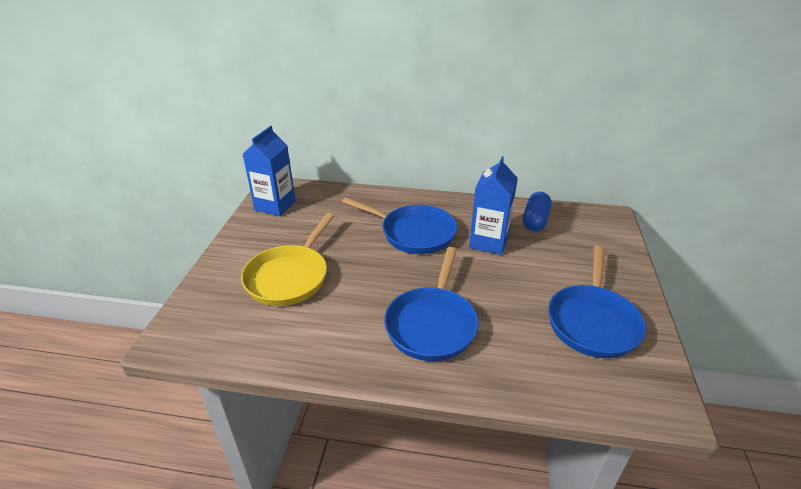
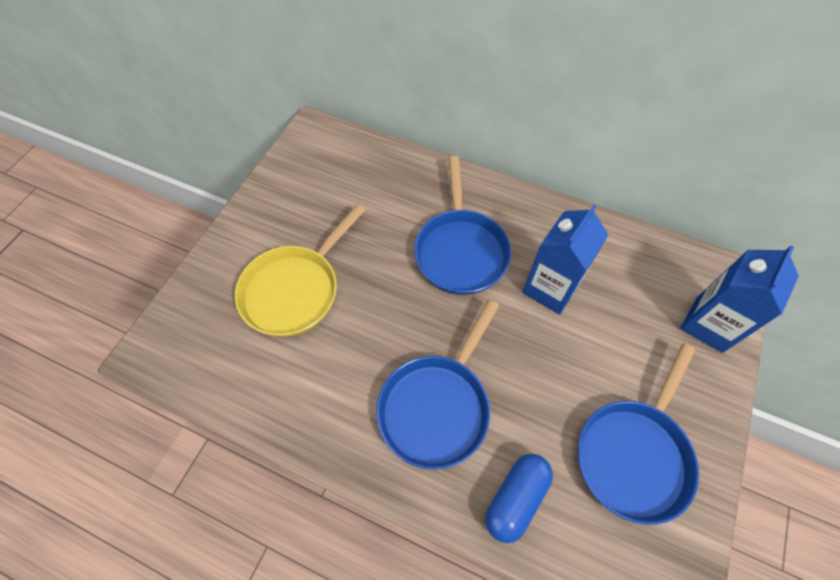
camera: 15 degrees right, 25 degrees up
blue carton [243,126,296,216] -> blue carton moved to [680,245,799,353]
blue pan [342,197,457,254] -> blue pan turned 45 degrees clockwise [414,156,511,295]
blue capsule [523,192,551,231] -> blue capsule moved to [485,453,553,543]

